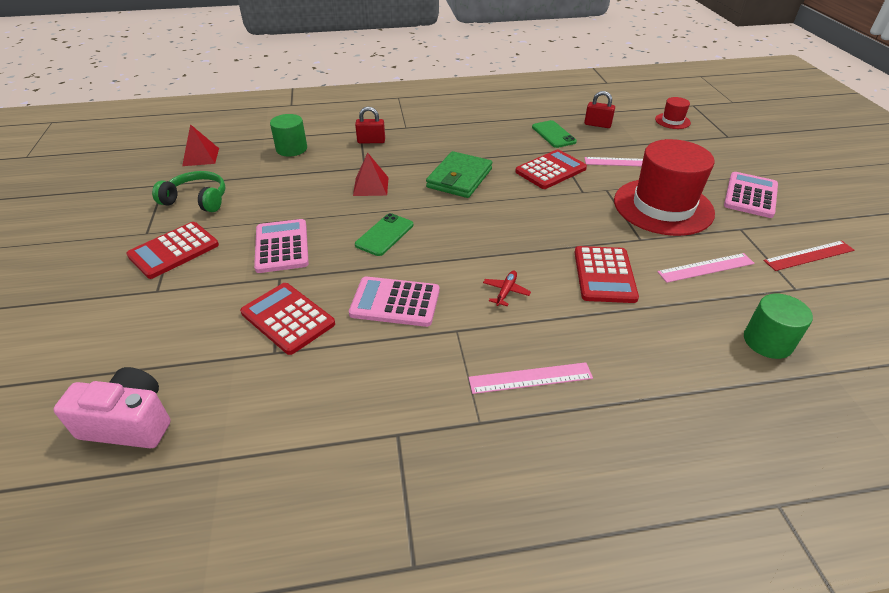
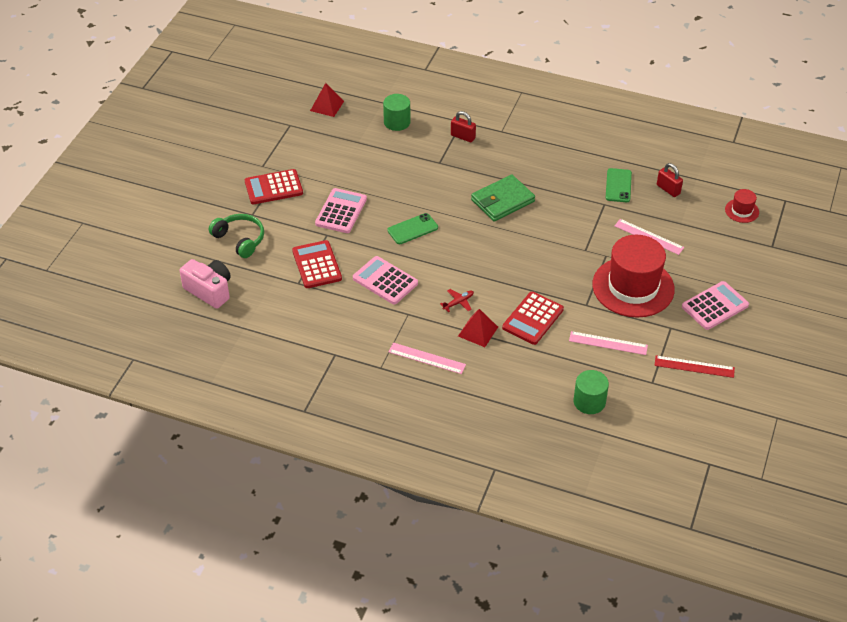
camera: 30 degrees right, 5 degrees up
green headphones [152,171,226,212] -> green headphones moved to [209,214,264,258]
red pyramid [353,153,389,196] -> red pyramid moved to [458,309,498,347]
red calculator [515,149,587,189] -> none

